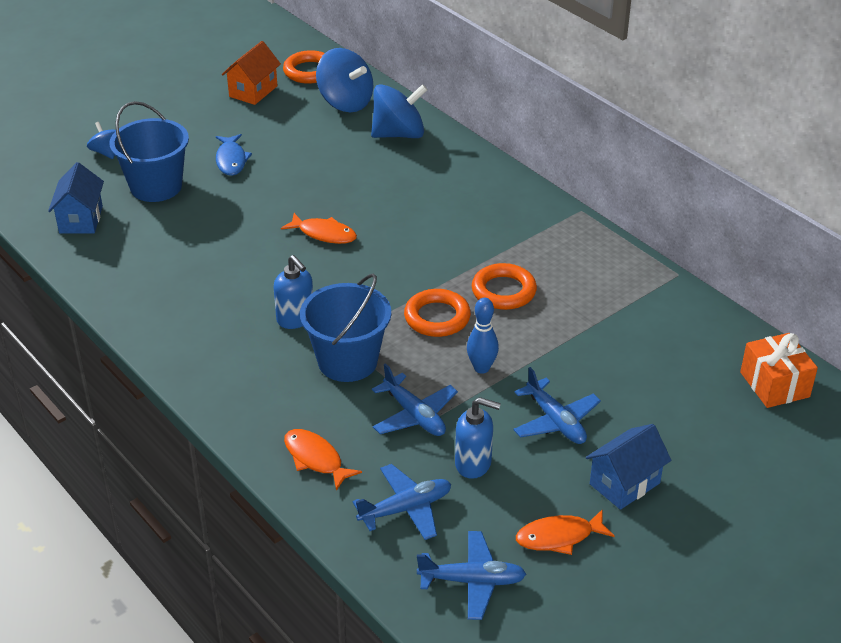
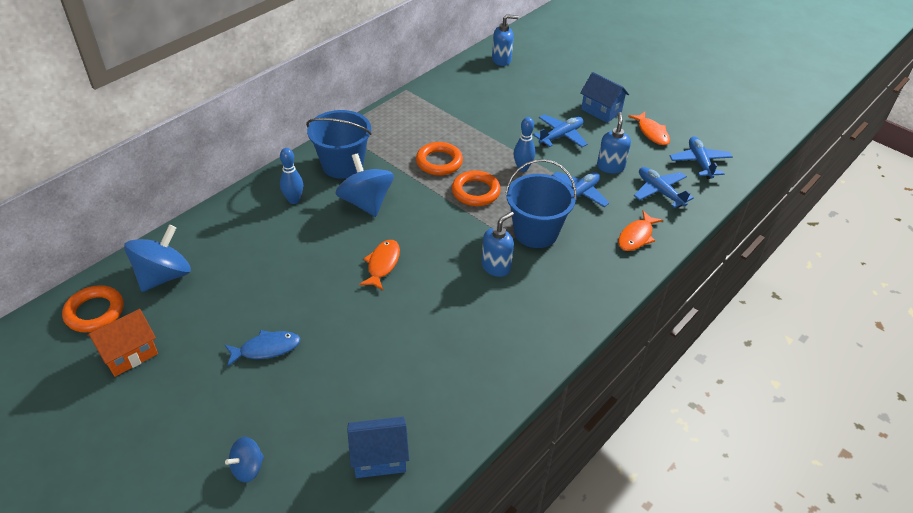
camera: 100 degrees left, 5 degrees up
blue bucket [109,101,189,202] -> blue bucket moved to [306,110,372,179]
orange house [222,41,281,105] -> orange house turned 60 degrees counterclockwise [87,309,158,377]
blue spinning top [371,84,427,138] -> blue spinning top moved to [335,153,394,217]
orange gift [740,333,818,408] -> blue soap dispenser [492,14,519,66]
none -> blue bowling pin [280,148,303,204]

